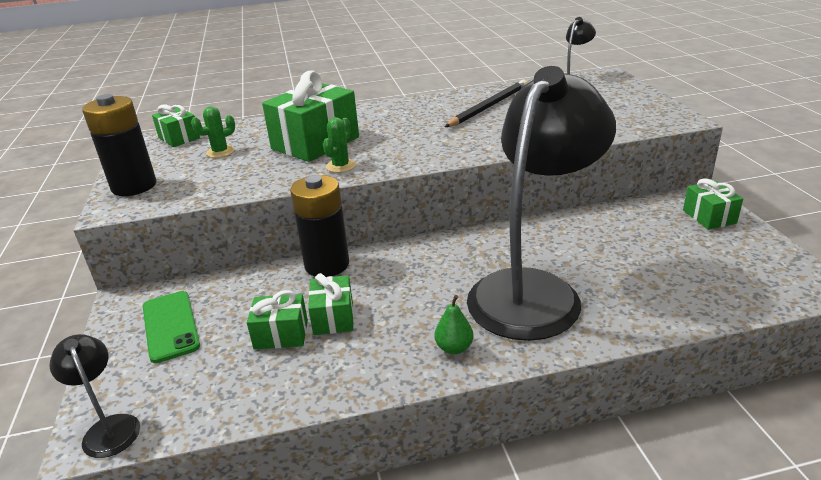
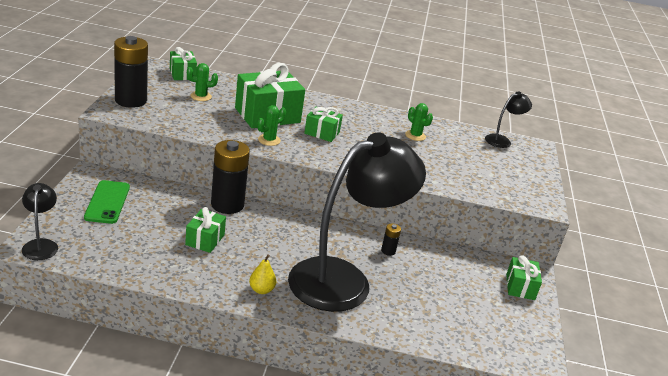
camera: 15 degrees right, 0 degrees up
green gift [247,290,308,350] -> green gift moved to [304,107,343,142]
green pear [434,295,473,354] -> yellow pear [249,254,276,294]
black pencil [445,80,527,127] -> green cactus [405,103,433,141]
none -> black battery [381,223,401,256]

